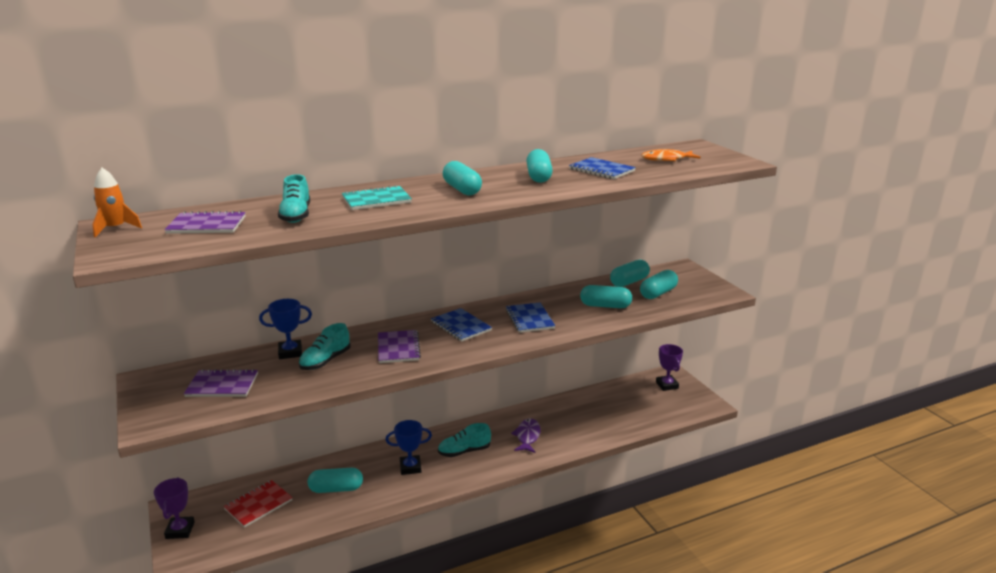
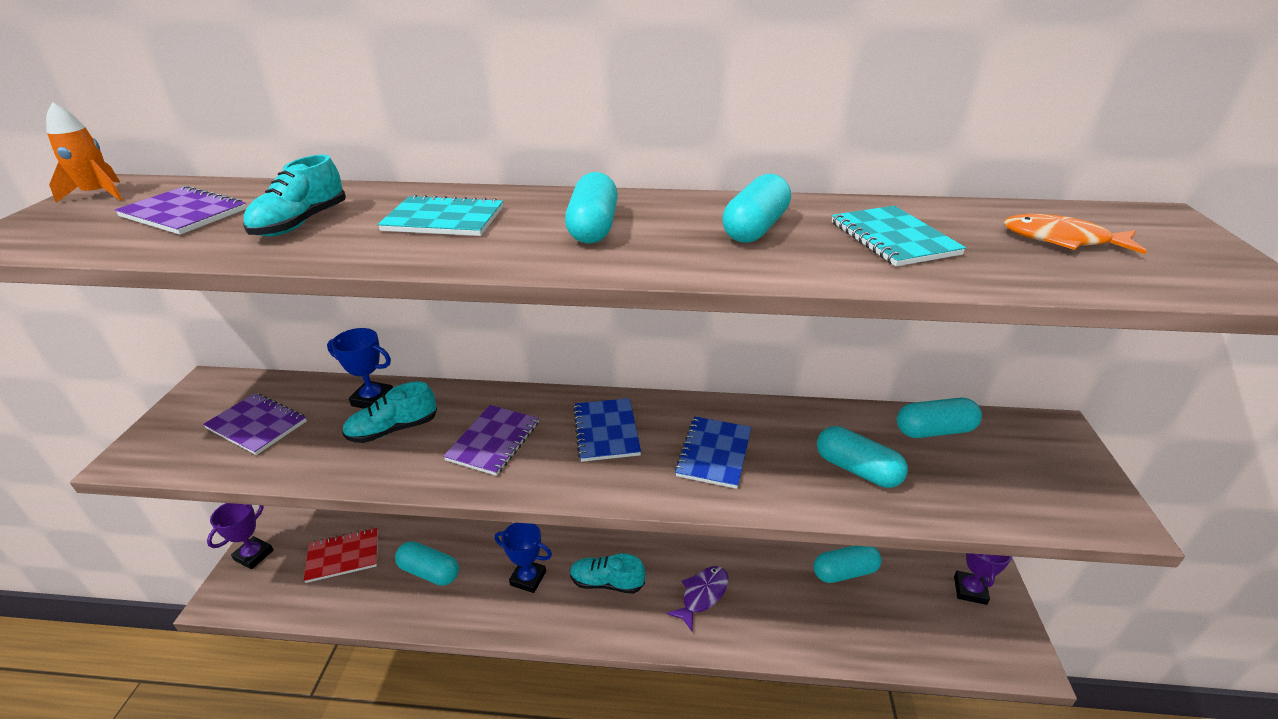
camera: 30 degrees right, 10 degrees up
blue notebook [569,157,636,179] -> turquoise notebook [832,206,966,266]
turquoise capsule [640,270,678,299] -> turquoise capsule moved to [814,546,882,583]

